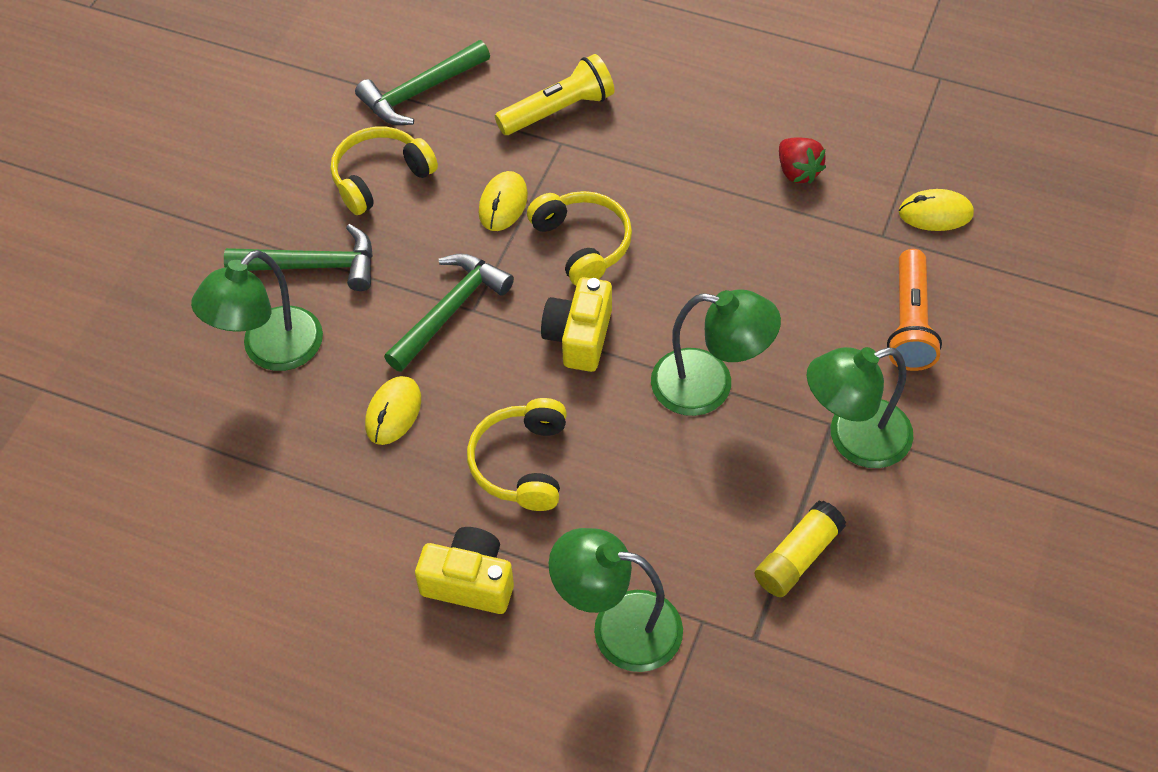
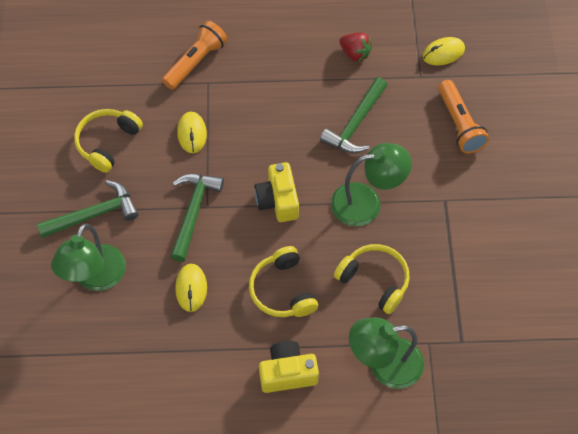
camera: 25 degrees left, 5 degrees up
green hammer [355,40,490,125] -> green hammer moved to [320,77,387,153]
yellow flashlight [495,54,614,135] -> orange flashlight [162,21,228,90]
yellow headphones [527,191,632,286] -> yellow headphones moved to [334,244,410,314]
yellow glue stick [754,501,846,597] -> none
green lamp [806,347,914,468] -> none

